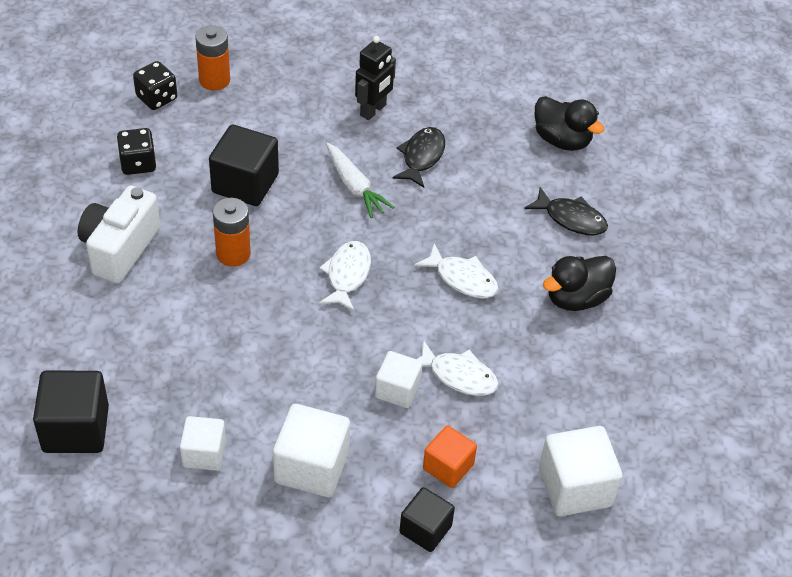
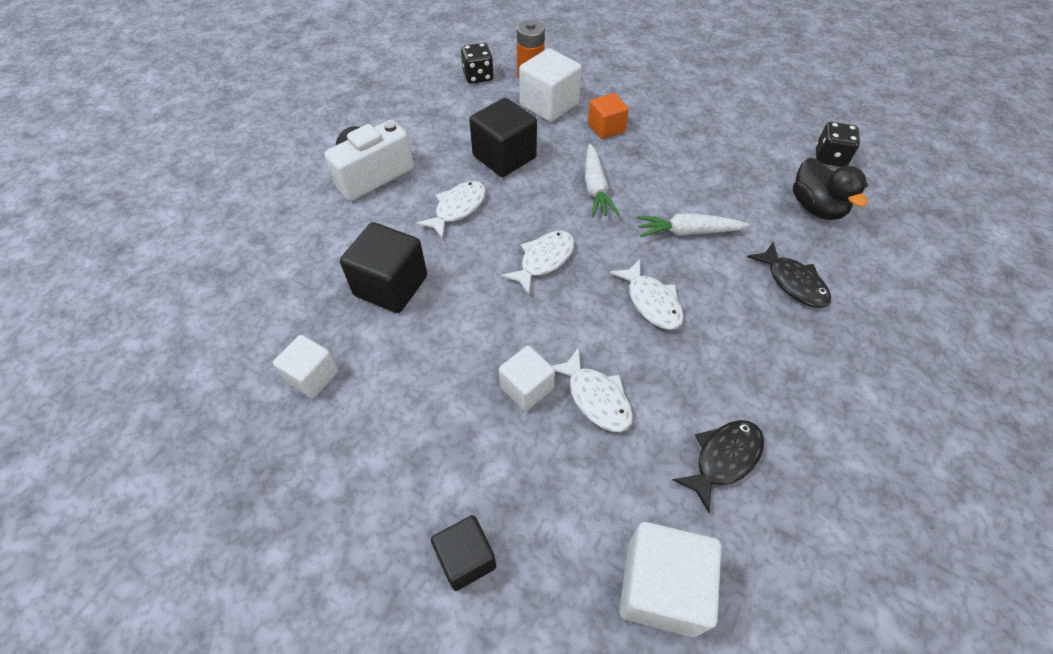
camera: 30 degrees right, 5 degrees up
black cube [33,371,109,453] -> black cube moved to [340,222,427,313]
black dice [117,128,157,175] -> black dice moved to [816,122,860,167]
orange battery [213,198,251,267] -> white fish [417,181,486,239]
white cube [273,404,350,497] -> white cube moved to [519,48,582,122]
black robot [355,36,396,120] -> none
black fish [392,127,445,188] -> black fish moved to [673,420,764,513]
orange cube [423,426,477,488] -> orange cube moved to [588,93,629,139]
black duck [543,256,616,311] -> none
none -> white carrot [637,213,749,237]

